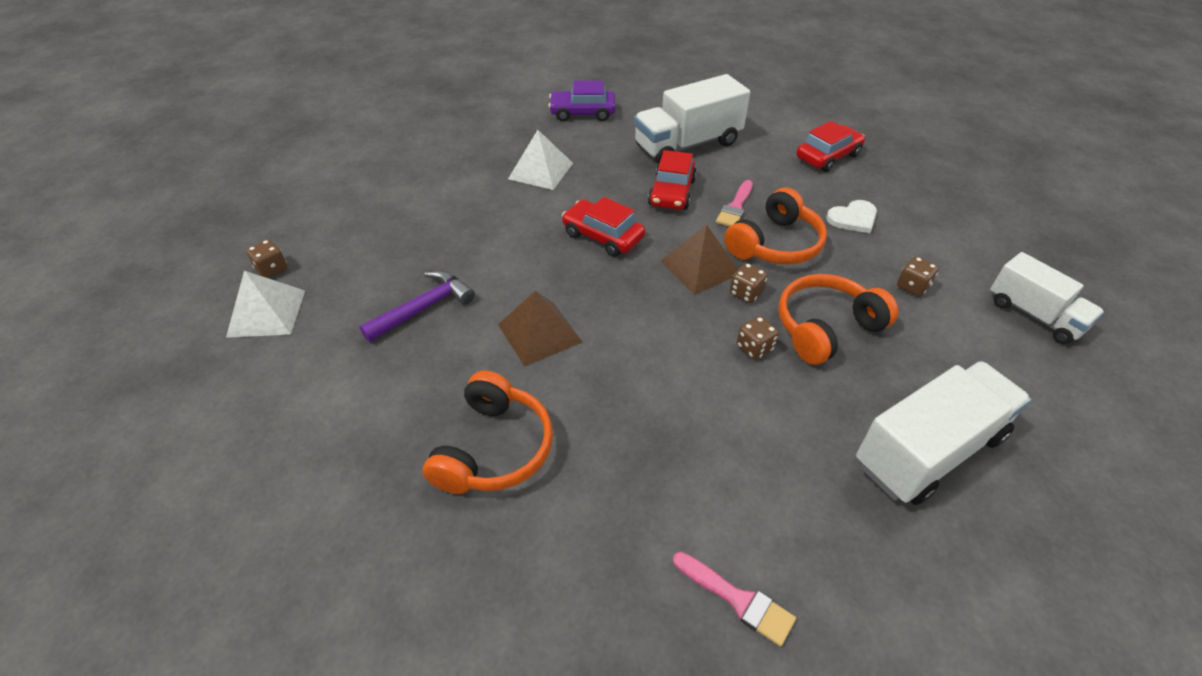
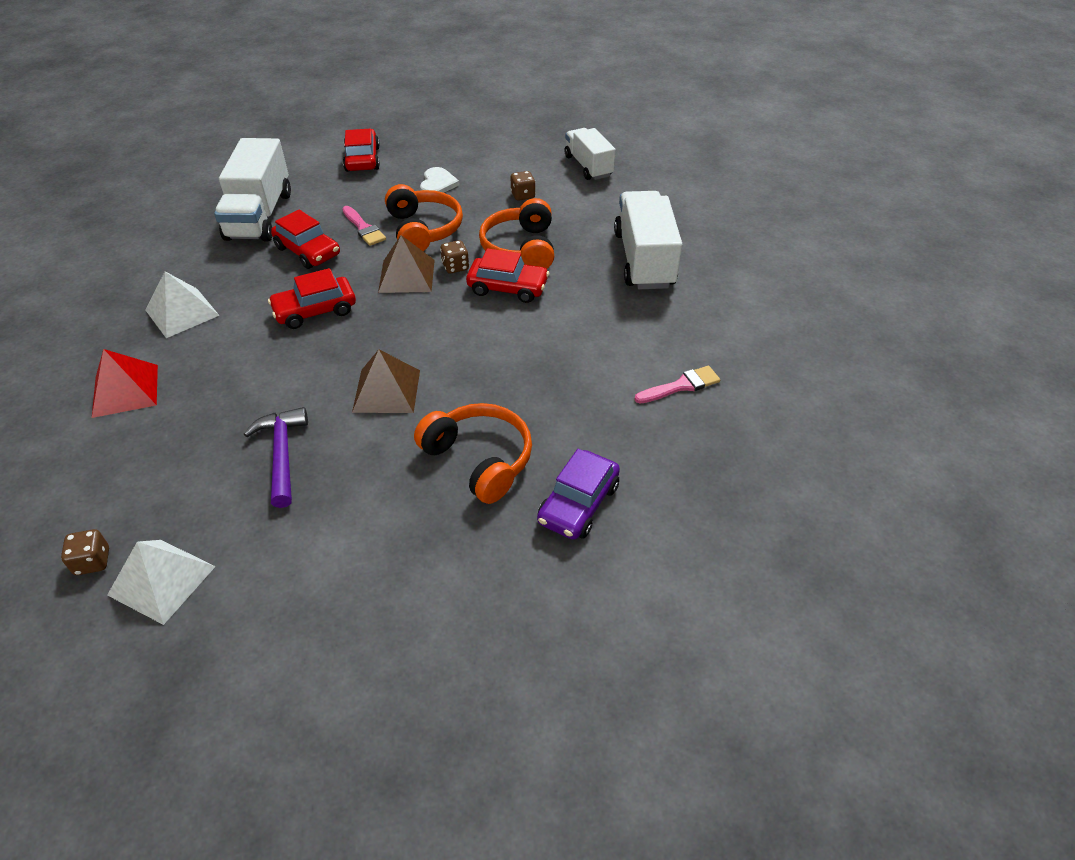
camera: 60 degrees left, 0 degrees up
purple car [548,80,616,121] -> purple car moved to [537,449,620,540]
brown dice [737,316,779,360] -> red car [466,248,549,303]
white truck [990,252,1104,344] -> white truck turned 105 degrees counterclockwise [564,128,616,180]
none -> red pyramid [92,349,158,418]

